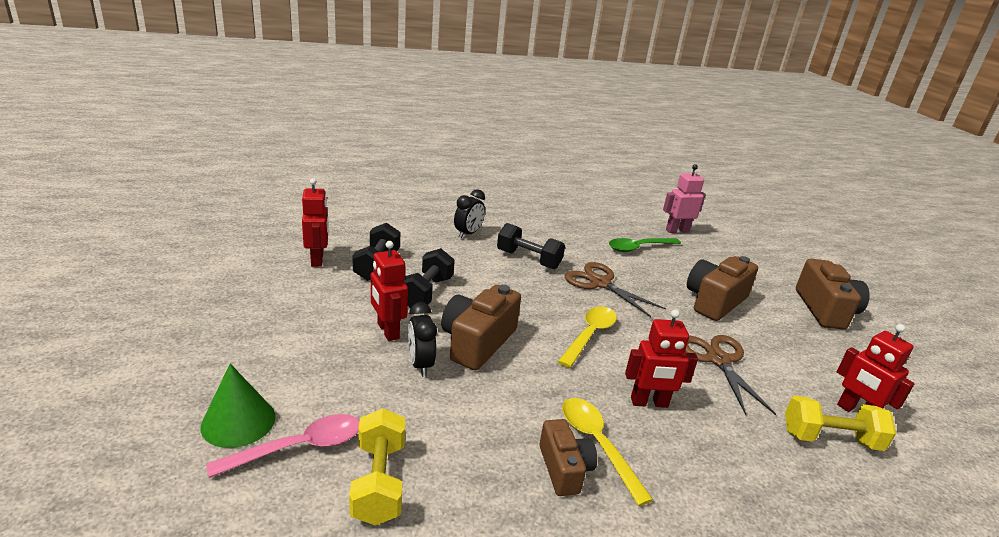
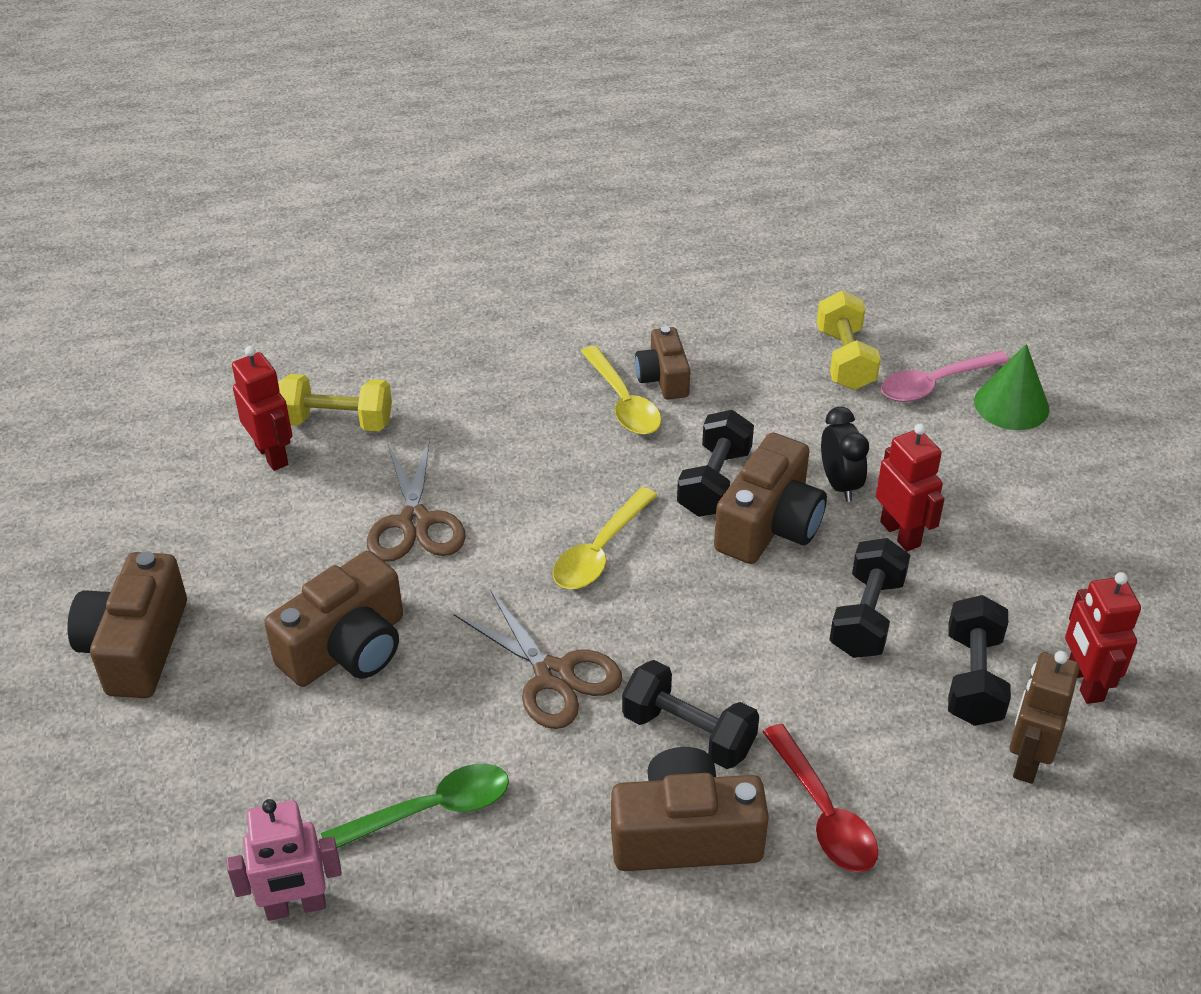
camera: 175 degrees left, 15 degrees up
black clock [454,189,485,238] -> red spoon [763,724,878,872]
red robot [625,309,698,408] -> none
none -> brown camera [611,747,769,871]
none -> black dumbbell [677,410,754,517]
none -> brown robot [1010,651,1080,784]

